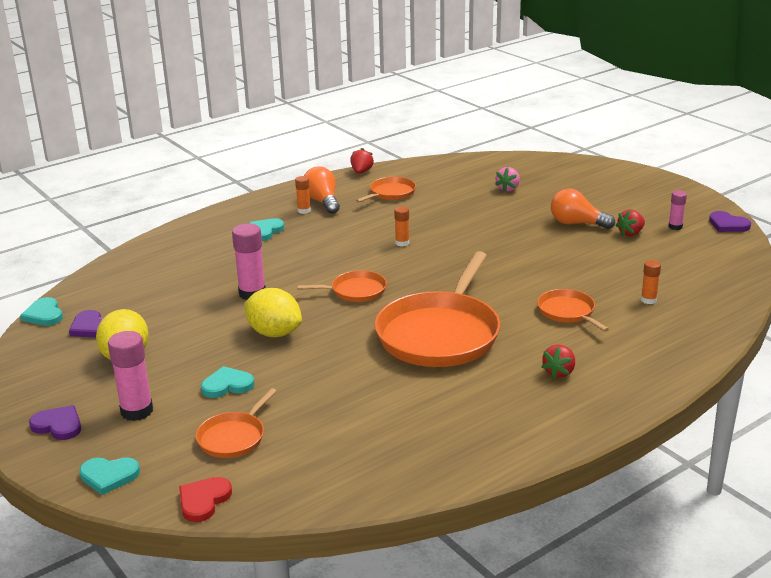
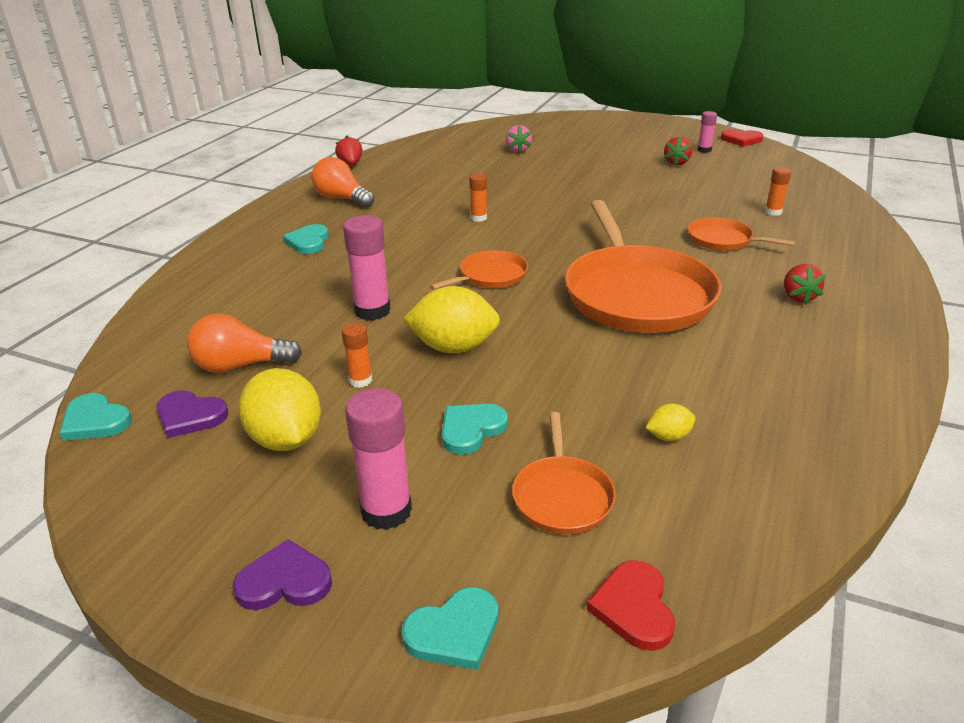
camera: 30 degrees left, 5 degrees up
orange glue stick [295,176,311,214] -> orange glue stick moved to [342,323,372,388]
orange pan [356,177,416,203] -> none
orange light bulb [551,189,615,229] -> orange light bulb moved to [187,314,302,373]
purple heart [709,211,751,232] -> red heart [721,129,764,147]
none -> yellow lemon [646,404,695,441]

